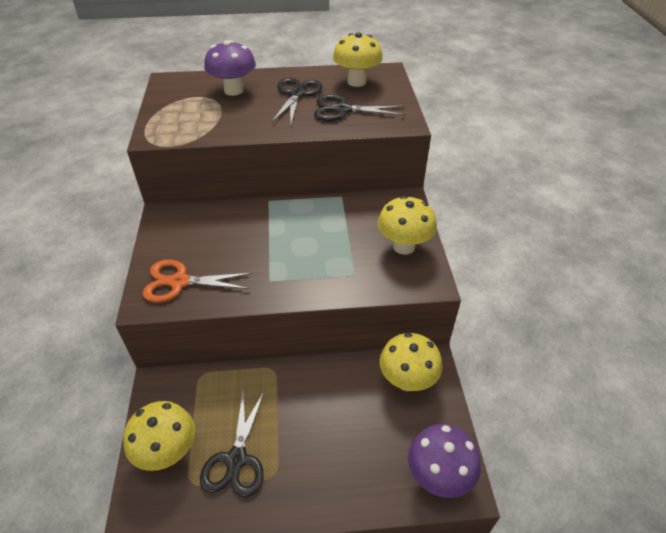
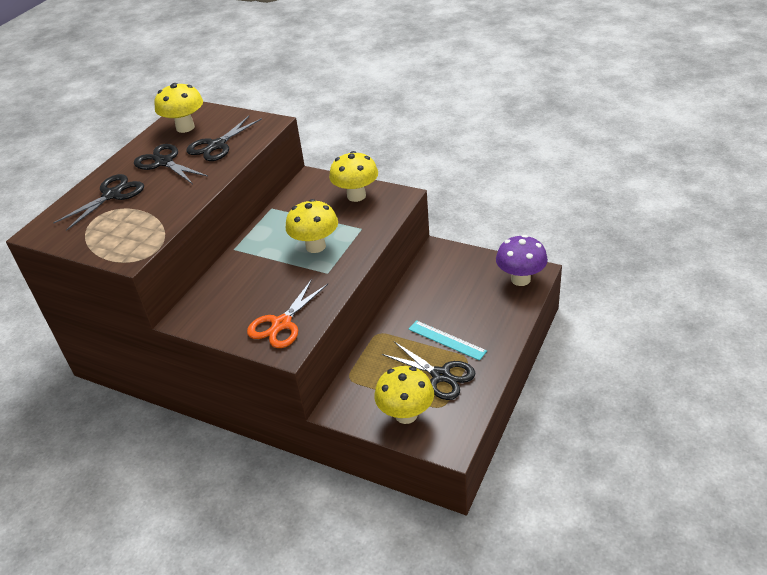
camera: 55 degrees left, 5 degrees down
purple mushroom [204,40,256,96] -> black scissors [53,174,144,231]
yellow mushroom [379,333,442,391] -> yellow mushroom moved to [286,199,338,253]
none -> turquoise ruler [408,320,487,361]

